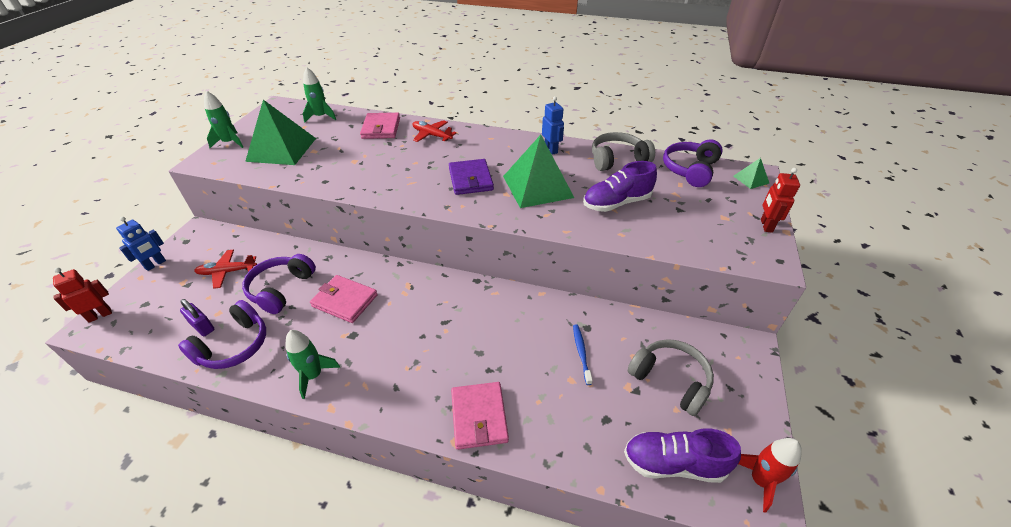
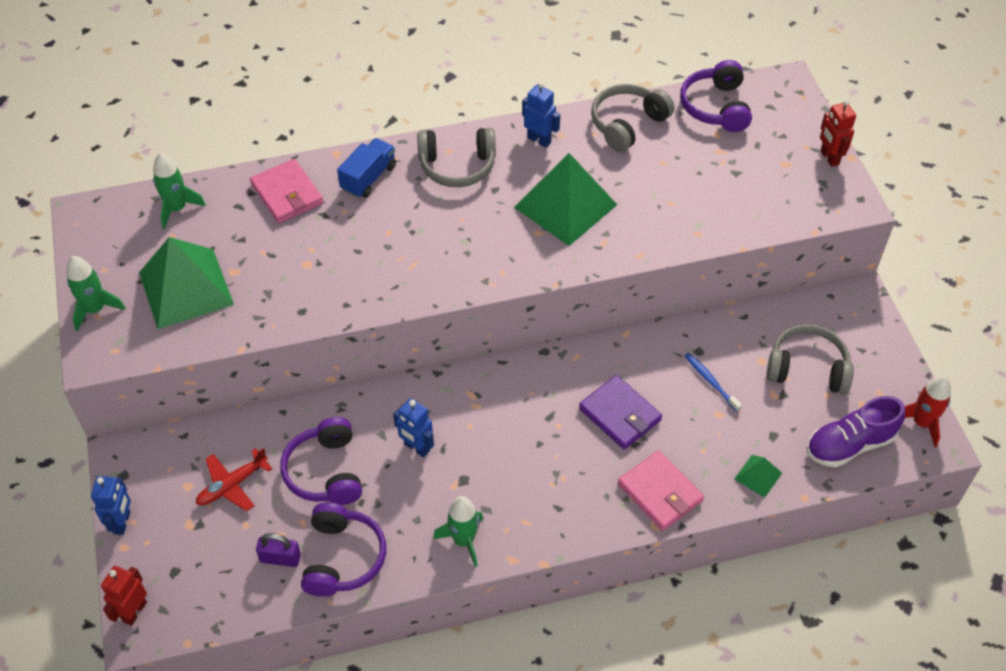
camera: 30 degrees left, 10 degrees up
pink wallet [310,275,378,323] -> blue robot [393,398,434,457]
red plane [412,120,456,142] -> blue truck [337,138,396,198]
purple wallet [449,159,494,195] -> purple wallet moved to [579,375,662,450]
purple shoe [583,161,657,212] -> none
green pyramid [733,158,770,189] -> green pyramid moved to [734,455,782,498]
none -> grey headphones [417,128,496,187]

